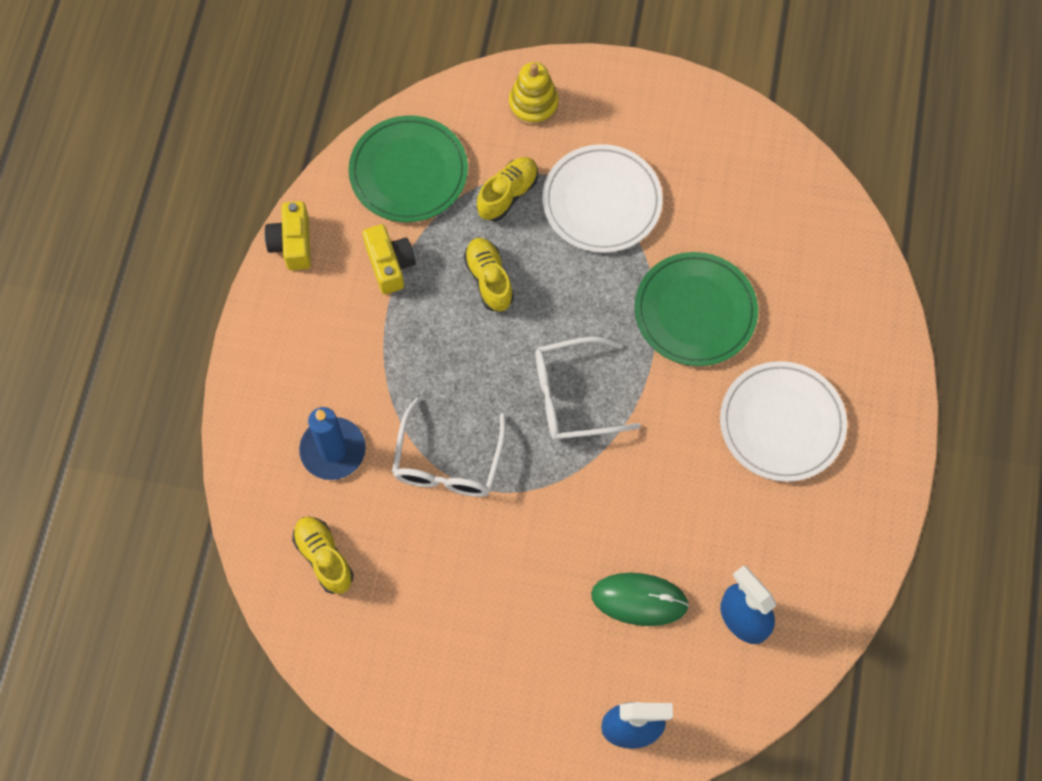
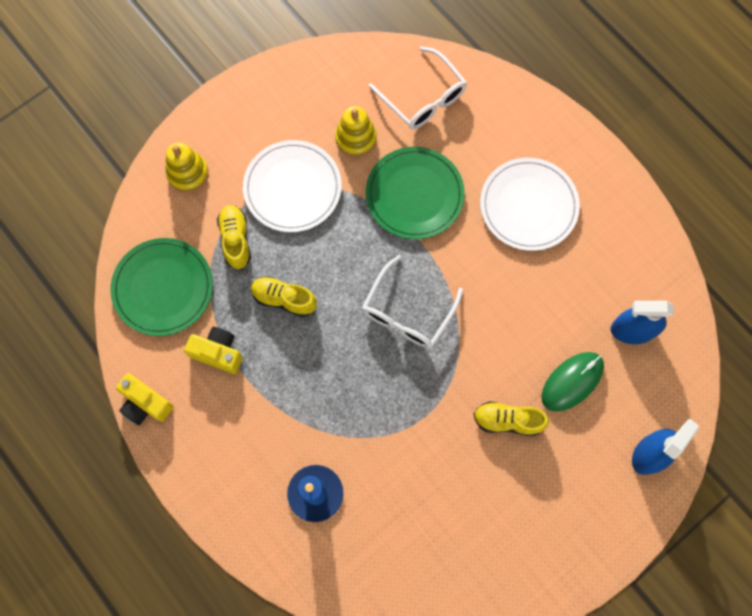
camera: 50 degrees left, 5 degrees up
yellow shoe [292,517,354,594] -> yellow shoe moved to [474,401,549,436]
white glasses [392,397,506,497] -> white glasses moved to [369,46,467,130]
none -> yellow stacking toy [335,106,377,157]

